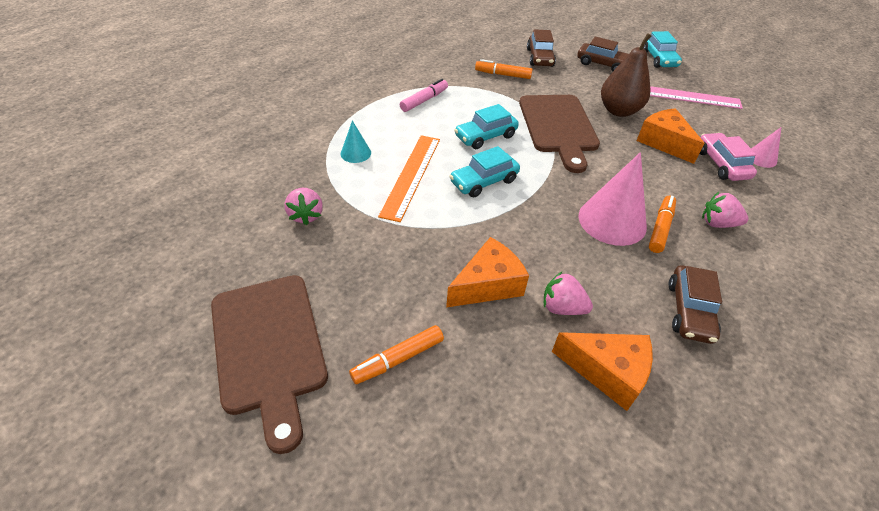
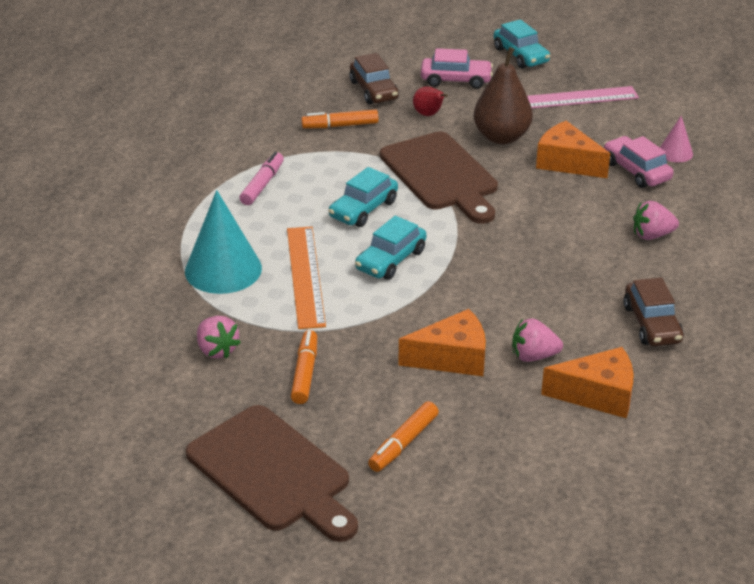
camera: 20 degrees left, 10 degrees down
turquoise cone [341,120,371,163] -> turquoise cone [185,190,262,294], size x1.98
orange cheese [446,237,529,307] -> orange cheese turned 45 degrees clockwise [398,309,486,376]
brown car [577,36,629,72] -> pink car [421,48,493,89]
pink cone [579,152,647,246] -> none
orange marker [649,195,676,253] -> orange marker moved to [291,330,317,404]
none -> red pear [413,86,448,116]

